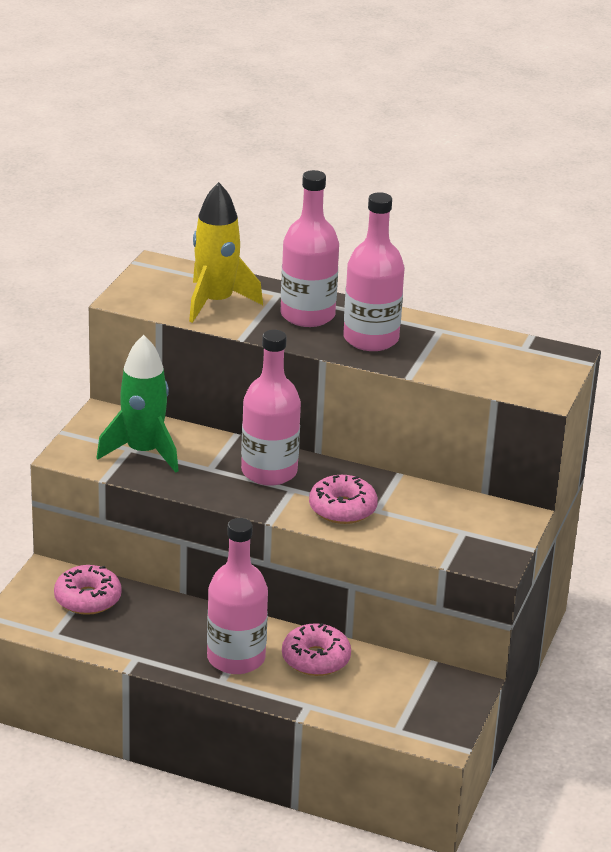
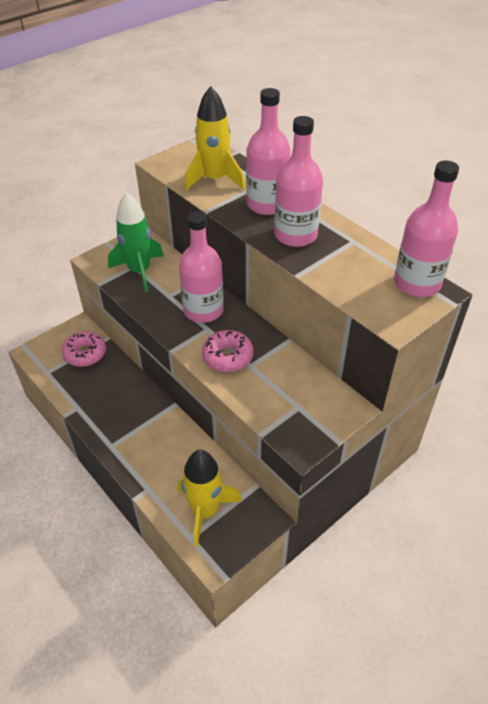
camera: 30 degrees right, 15 degrees up
pink bottle [207,518,268,674] -> pink bottle moved to [394,160,459,297]
pink donut [282,623,351,676] -> none
none -> yellow rocket [178,450,242,547]

